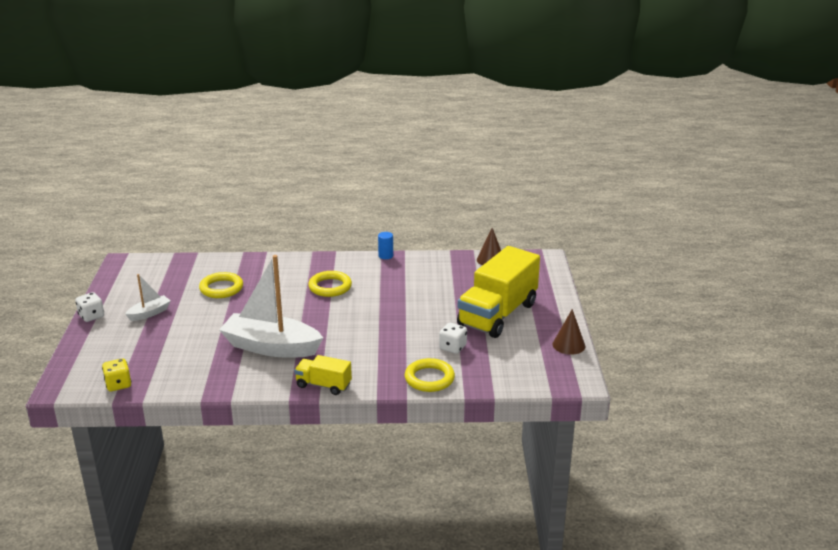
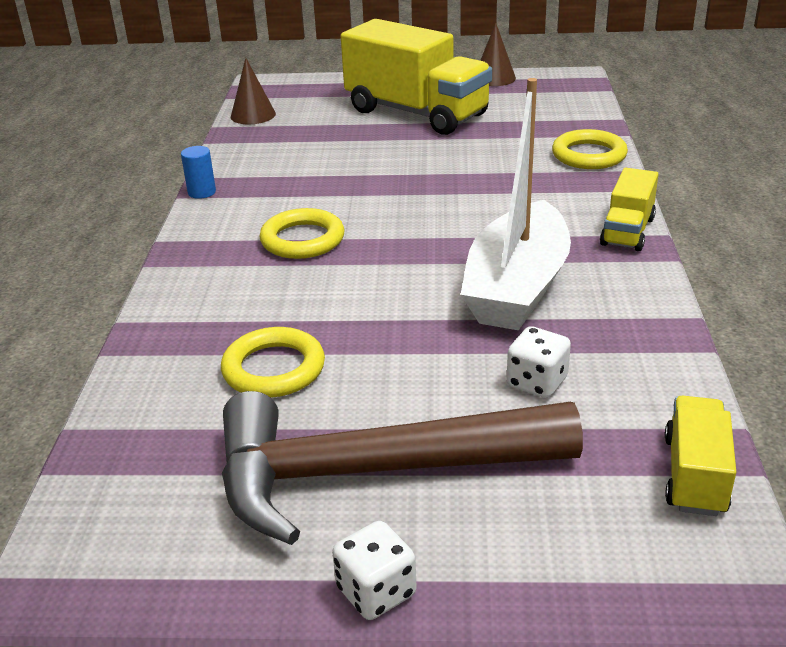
camera: 85 degrees left, 5 degrees up
yellow dice [102,359,131,391] -> yellow truck [665,396,736,516]
white boat [125,274,171,321] -> brown hammer [222,391,583,545]
white dice [439,323,467,354] -> white dice moved to [507,326,571,398]

